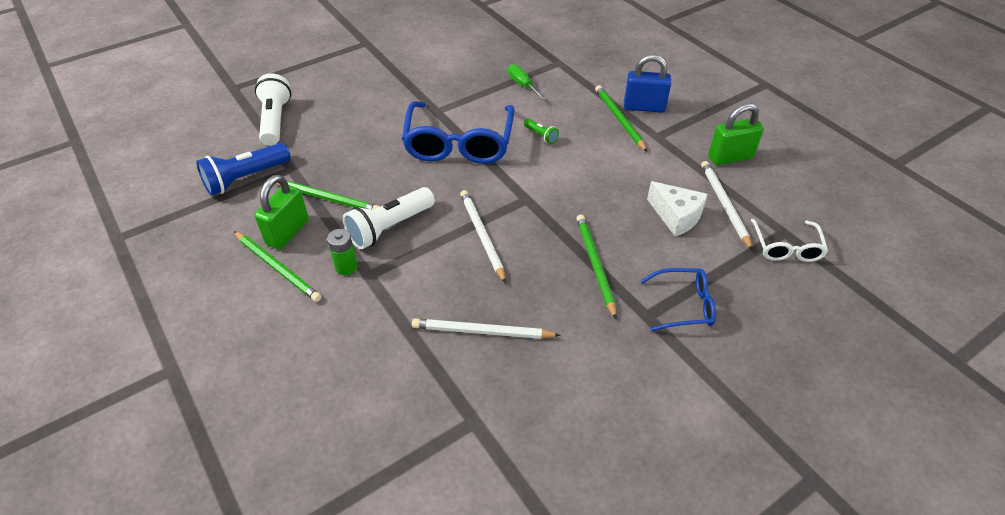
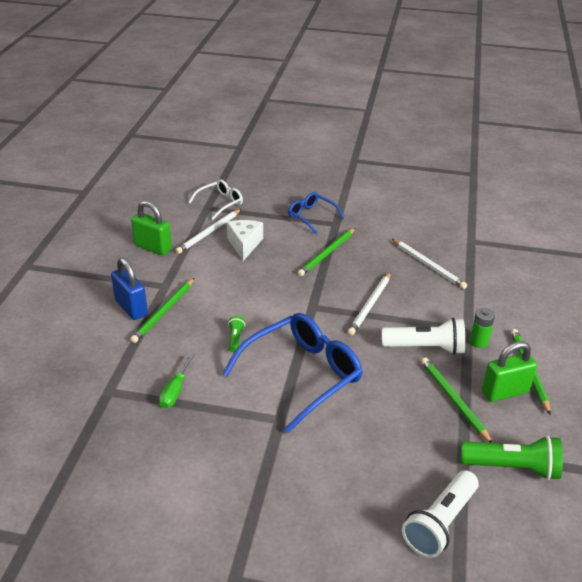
camera: 135 degrees left, 10 degrees down
blue flashlight [196,143,291,196] -> green flashlight [461,435,563,480]

